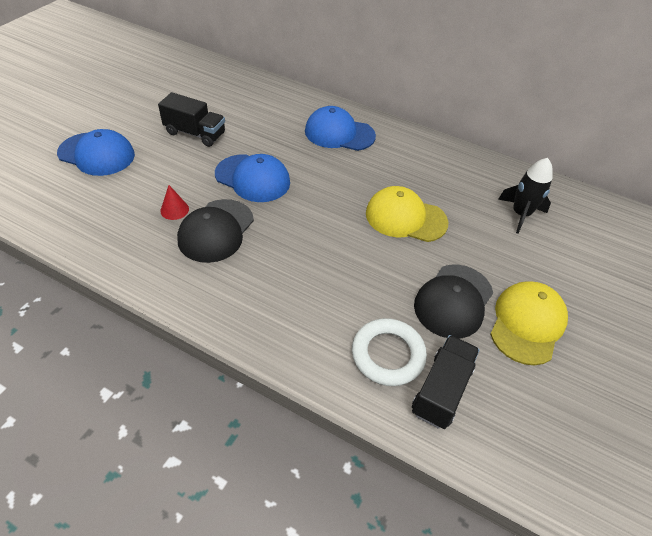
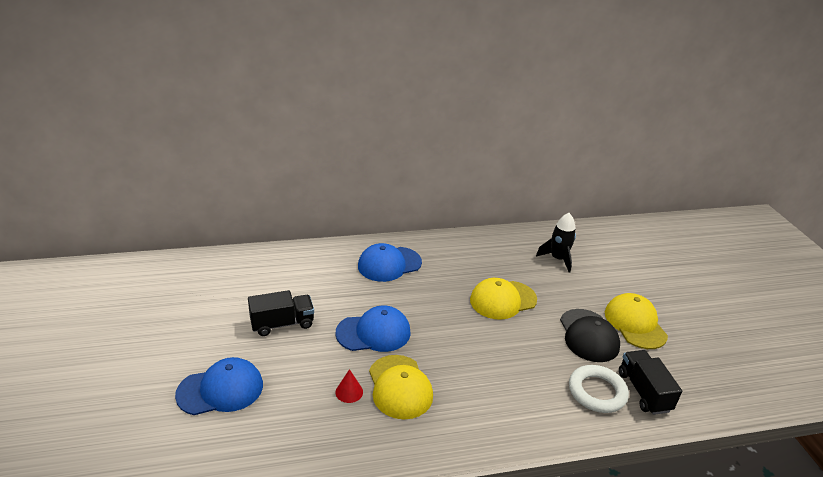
camera: 40 degrees left, 15 degrees down
black cap [177,199,254,263] -> yellow cap [369,355,433,419]

